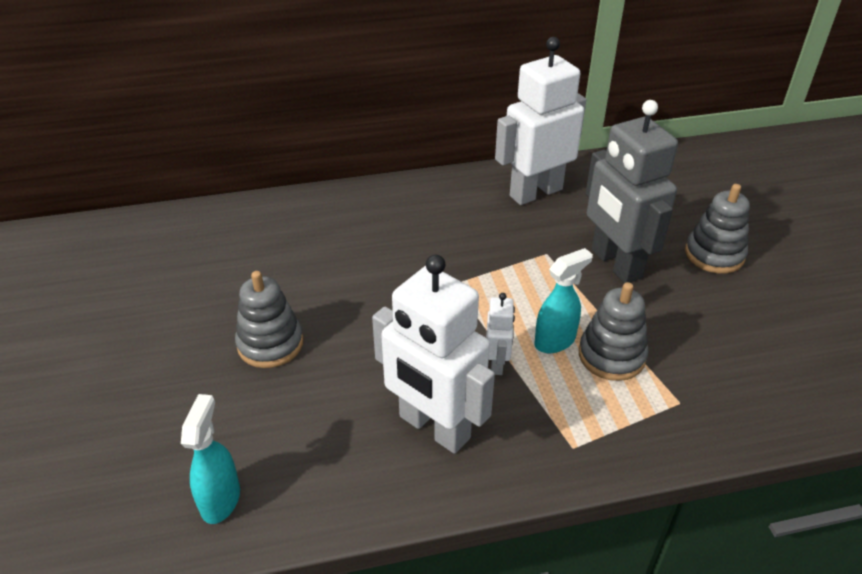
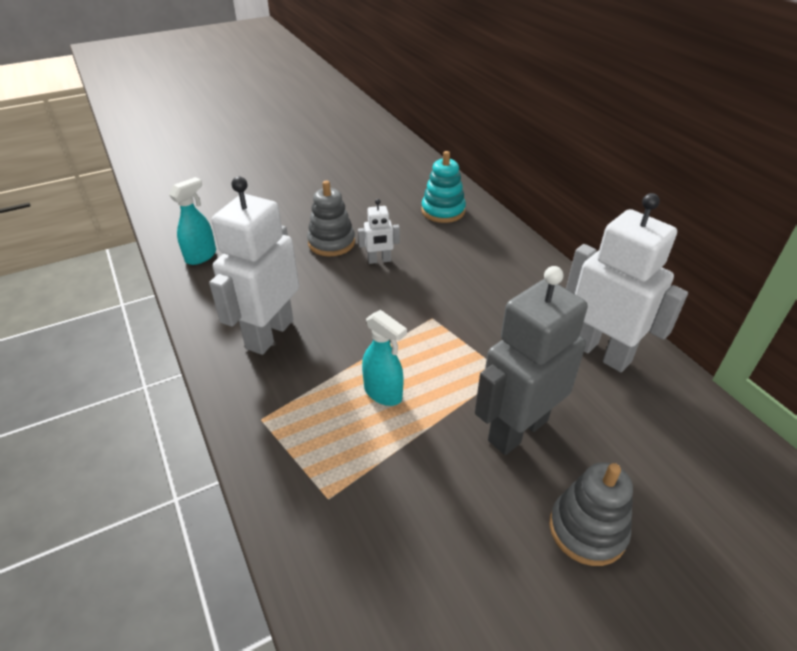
camera: 75 degrees right, 0 degrees up
turquoise spray bottle [181,394,240,524] -> turquoise spray bottle turned 45 degrees counterclockwise [169,177,216,265]
white robot [486,293,515,375] -> white robot moved to [358,199,400,264]
grey stacking toy [579,282,648,381] -> none
none -> turquoise stacking toy [421,151,466,223]

